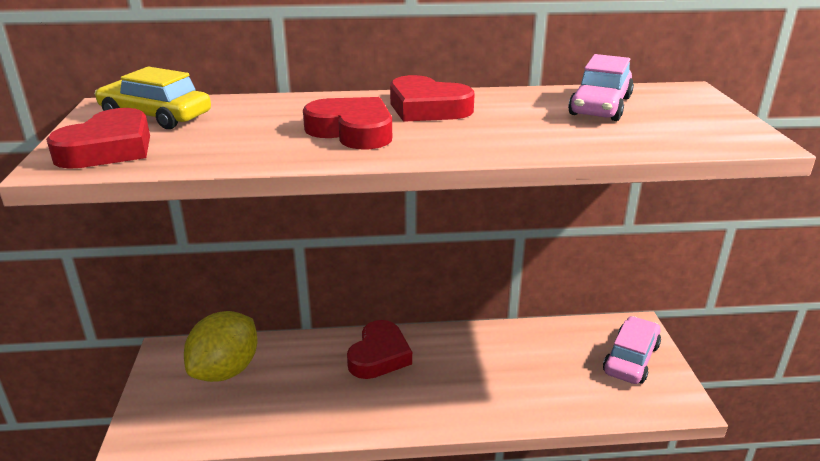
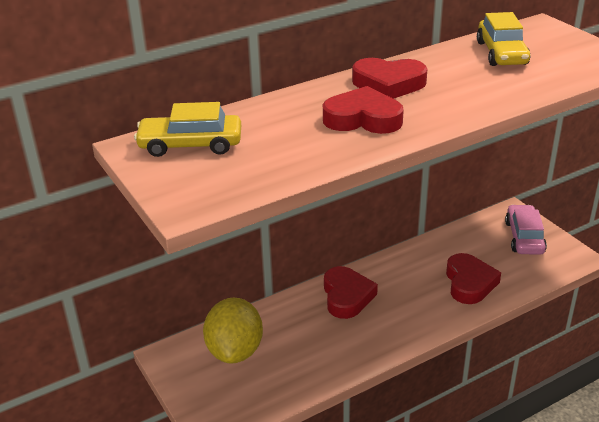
camera: 25 degrees left, 5 degrees up
red heart [46,108,150,169] -> red heart moved to [446,253,501,304]
pink car [568,54,634,121] -> yellow car [477,12,531,66]

